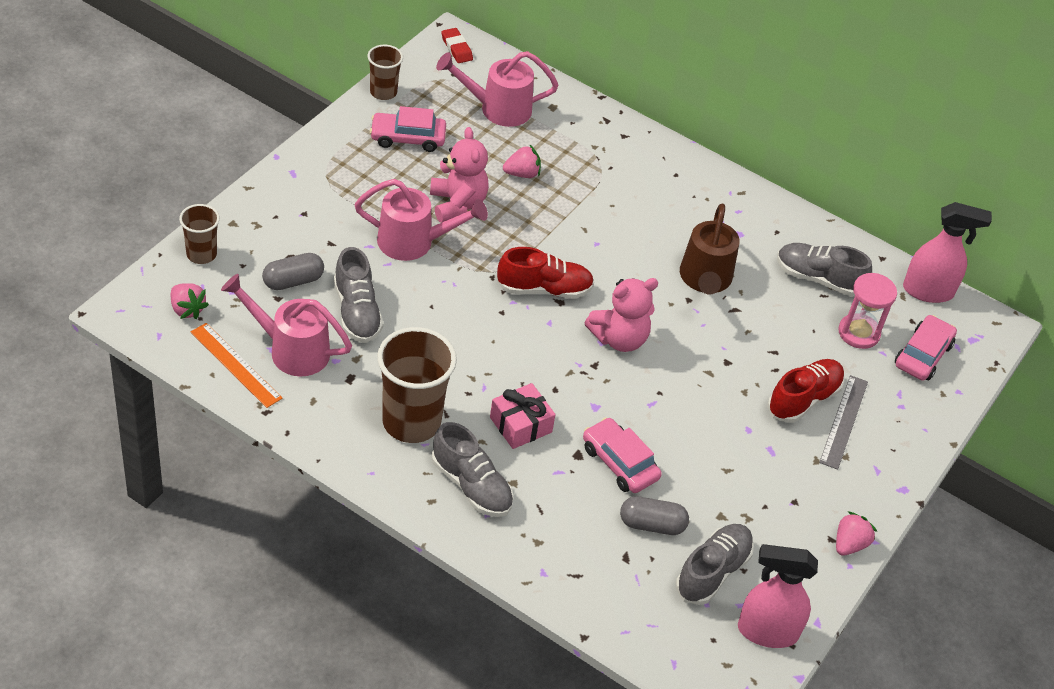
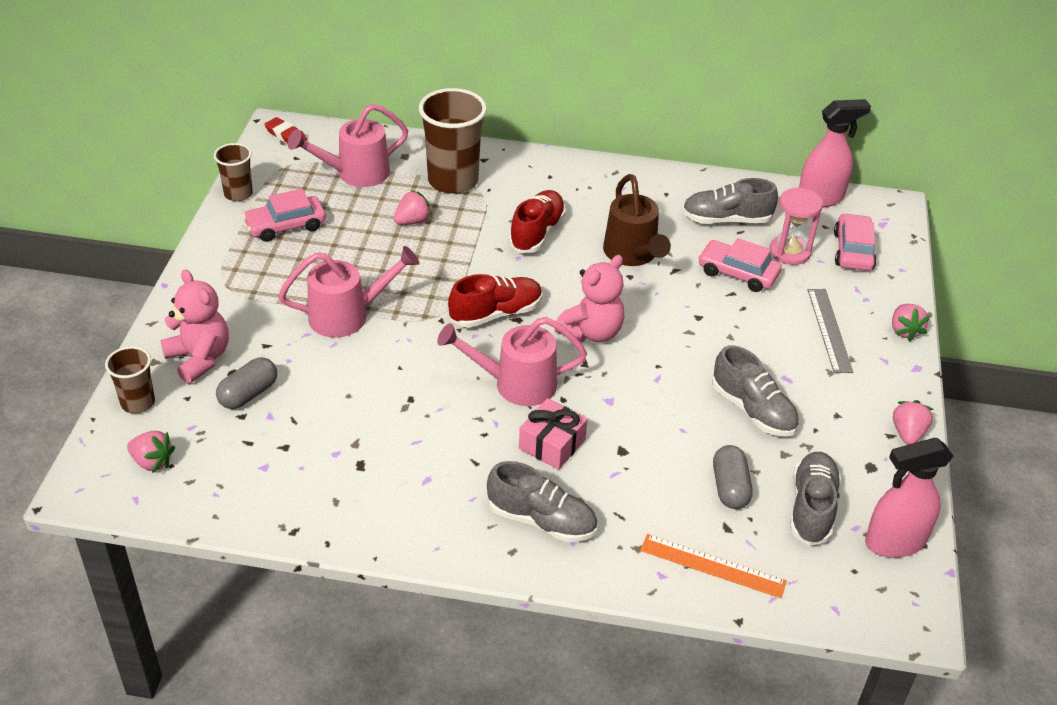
camera: 20 degrees left, 5 degrees down
orange ruler [191,323,282,408] -> orange ruler moved to [640,534,787,598]
pink watering can [221,274,352,376] -> pink watering can moved to [437,317,587,406]
grey shoe [334,247,384,343] -> grey shoe moved to [712,345,799,437]
brown cup [377,327,457,443] -> brown cup moved to [419,88,487,194]
pink teddy bear [430,127,489,223] -> pink teddy bear moved to [160,269,229,383]
pink car [583,417,662,493] -> pink car moved to [698,238,782,292]
grey capsule [620,496,689,535] -> grey capsule turned 75 degrees counterclockwise [713,445,753,509]
red shoe [767,359,845,423] -> red shoe moved to [509,190,566,253]
none -> pink strawberry [892,304,930,342]

